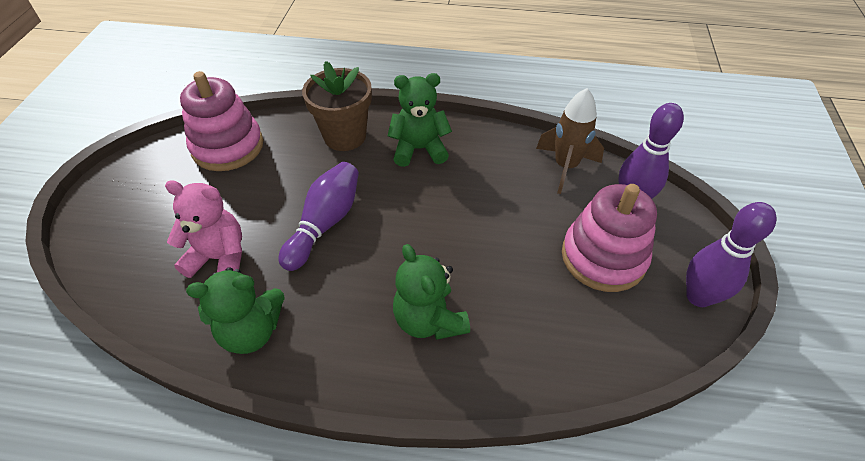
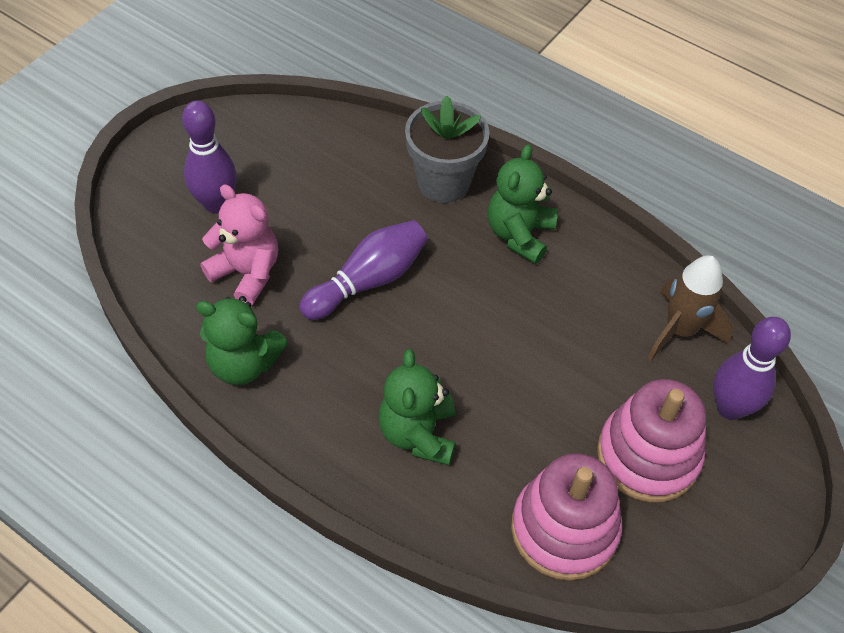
camera: 25 degrees right, 5 degrees up
pink stacking toy [180,71,263,171] -> pink stacking toy moved to [511,453,622,580]
brown flower pot [302,61,372,151] -> grey flower pot [405,96,489,203]
green teddy bear [387,73,452,167] -> green teddy bear turned 90 degrees counterclockwise [488,144,558,264]
purple bowling pin [686,202,777,307] -> purple bowling pin moved to [182,100,237,214]

